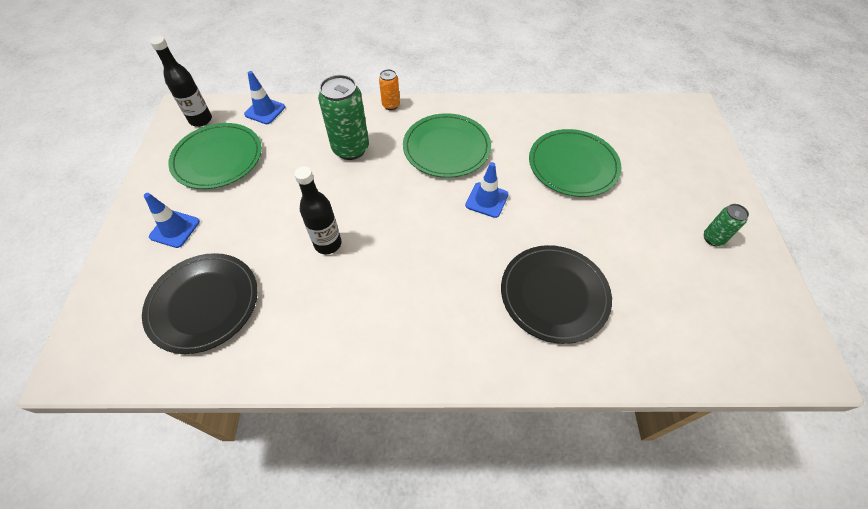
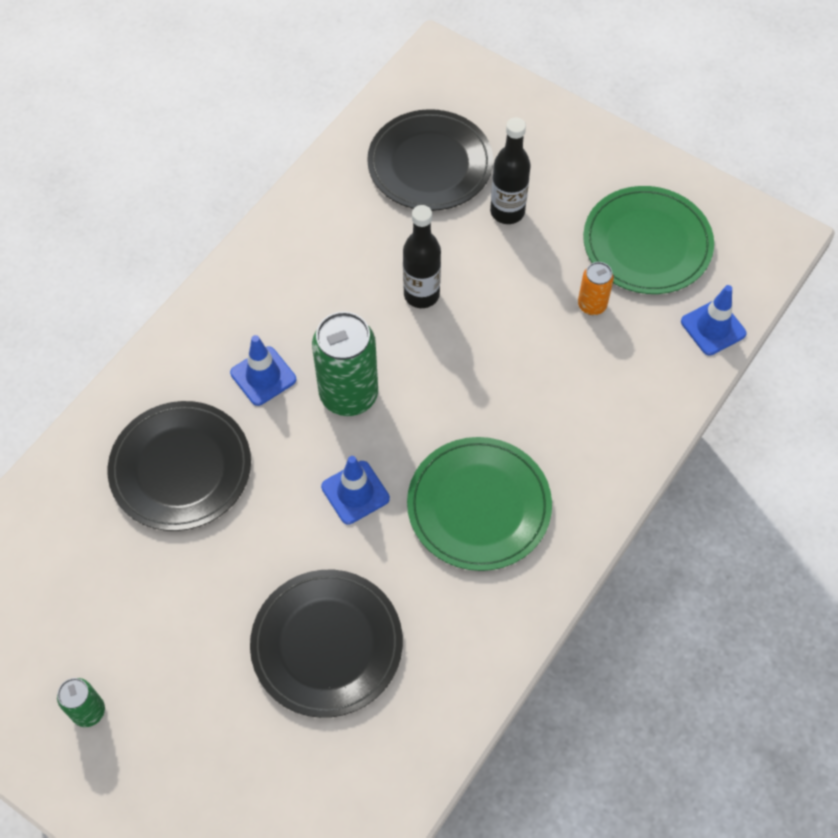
camera: 125 degrees right, 5 degrees up
blue traffic cone [144,193,200,248] -> blue traffic cone moved to [230,335,296,406]
black bottle [150,36,212,127] -> black bottle moved to [490,118,531,224]
green can [318,75,369,160] -> green can moved to [312,311,378,416]
orange can [379,69,400,110] -> orange can moved to [578,262,614,315]
green plate [529,129,621,197] -> black plate [250,570,403,718]

